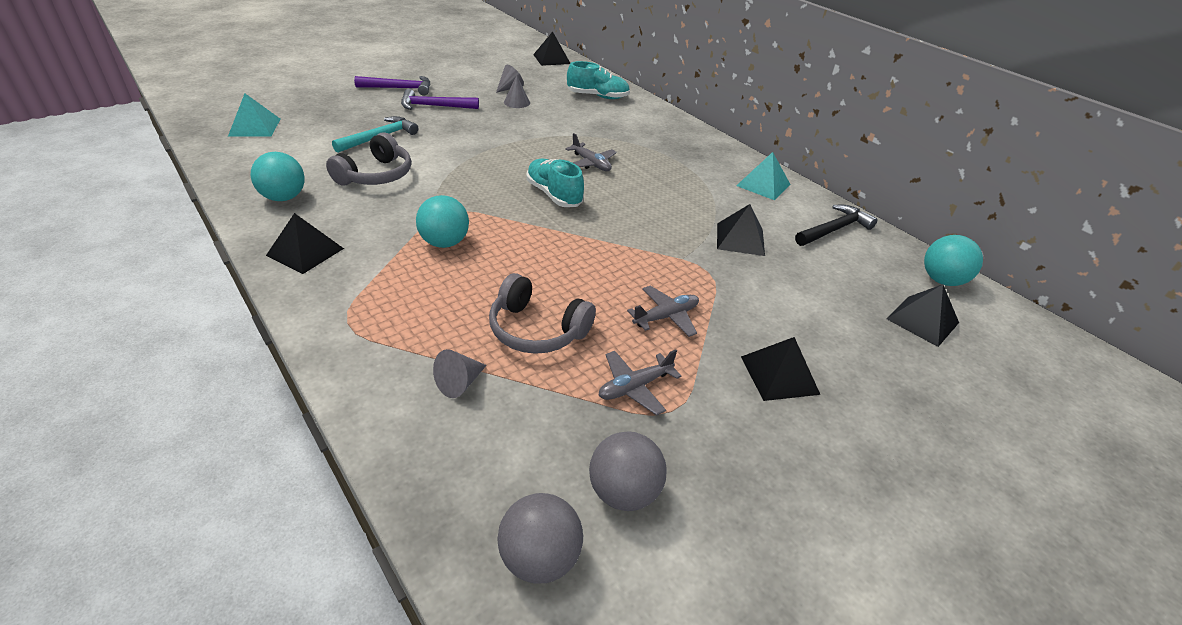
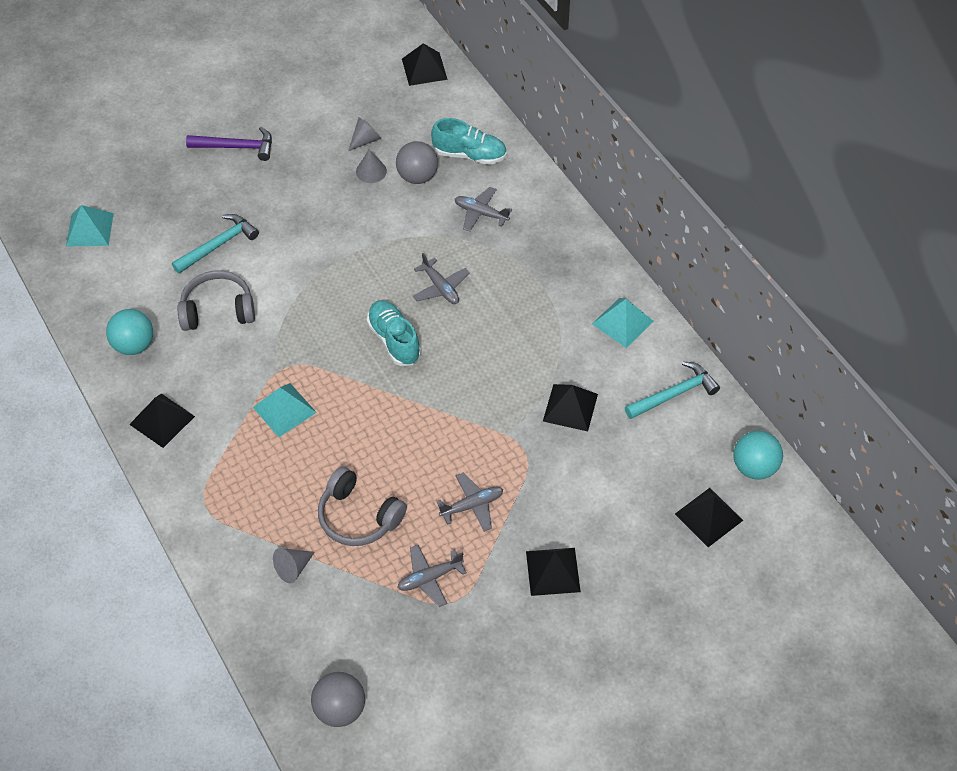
camera: 10 degrees right, 15 degrees up
grey headphones [326,132,411,186] -> grey headphones turned 135 degrees counterclockwise [177,271,255,331]
purple hammer [401,89,479,110] -> none
turquoise ball [416,195,469,248] -> turquoise pyramid [253,383,317,437]
grey ball [589,431,667,511] -> grey ball moved to [396,141,438,184]
black hammer [795,205,877,246] -> turquoise hammer [625,362,720,419]
none -> grey plane [455,187,512,232]

